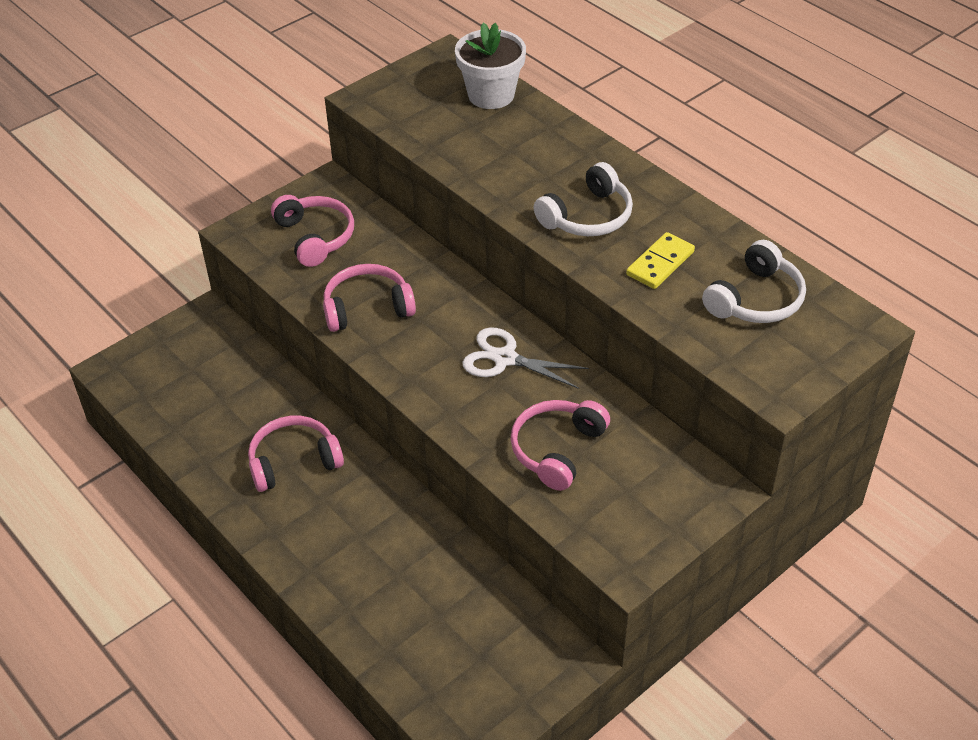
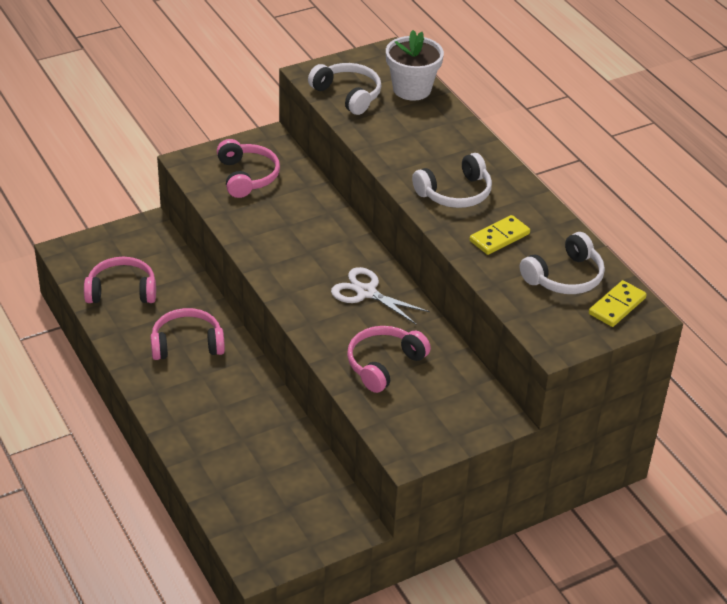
camera: 10 degrees right, 5 degrees down
pink headphones [323,264,416,332] -> pink headphones moved to [84,257,156,303]
none -> white headphones [308,63,382,115]
none -> yellow domino [589,280,647,327]

